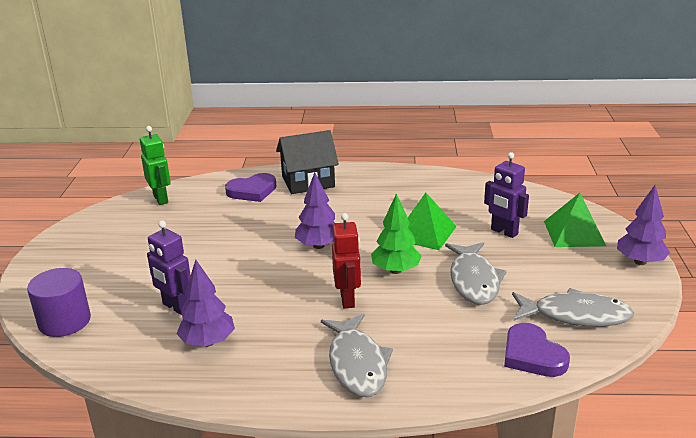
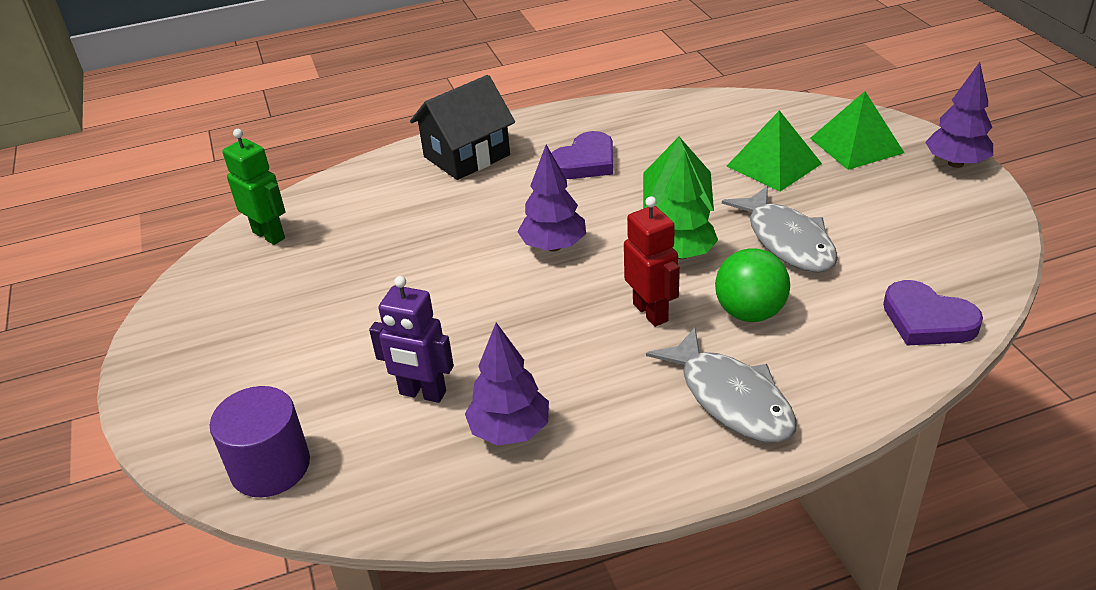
camera: 20 degrees left, 10 degrees up
purple heart [225,173,277,202] -> purple heart moved to [552,131,613,179]
purple robot [484,152,529,238] -> green pyramid [727,110,822,192]
grey fish [512,288,634,327] -> none
none -> green ball [715,248,790,322]

